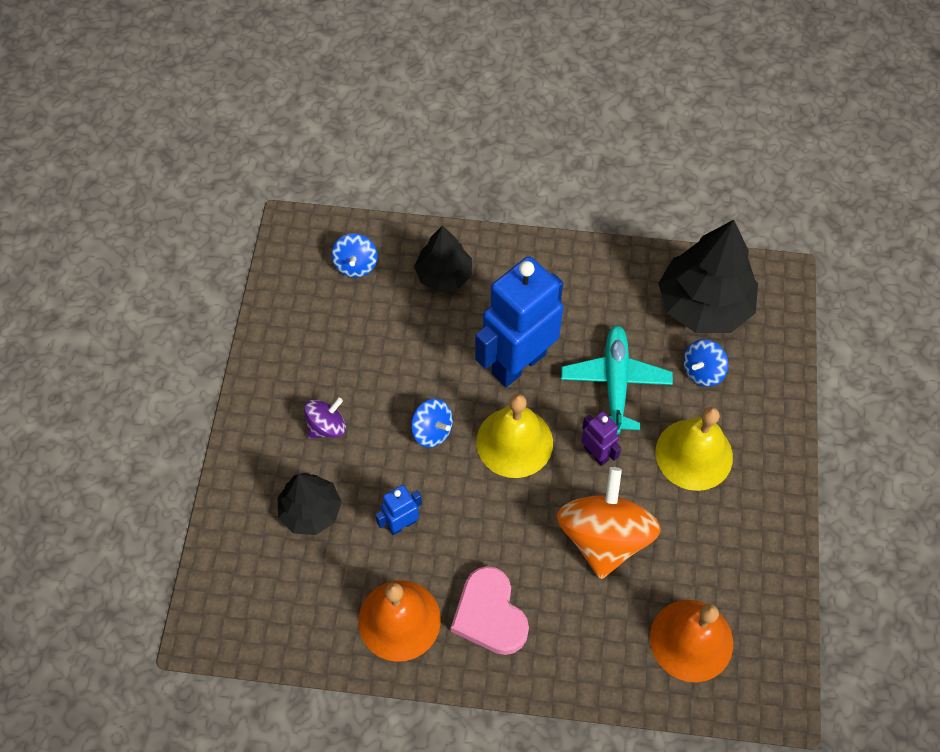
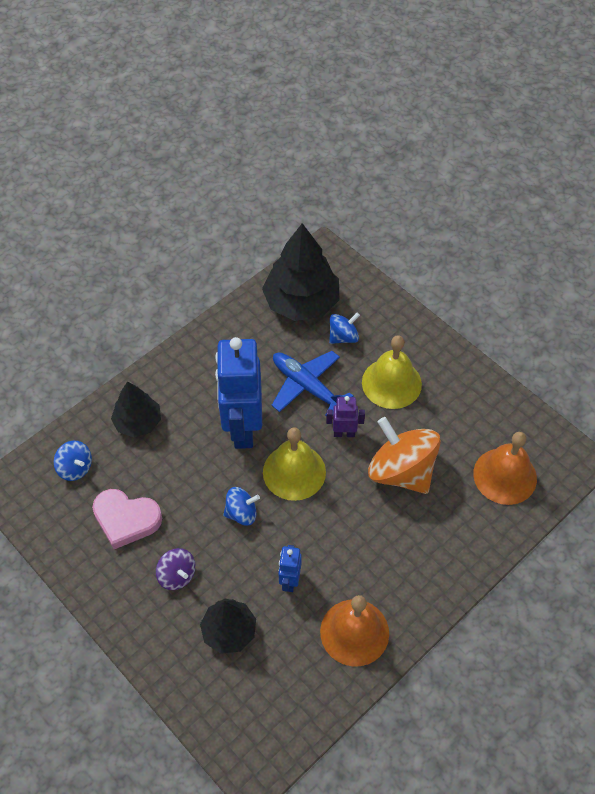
camera: 50 degrees left, 5 degrees down
purple spinning top [304,398,346,439] -> purple spinning top turned 135 degrees clockwise [156,548,195,590]
pink heart [451,566,529,655] -> pink heart moved to [92,489,162,549]
turquoise plane [561,325,673,434] -> blue plane [272,351,354,416]
blue spinning top [683,339,729,387] -> blue spinning top turned 120 degrees counterclockwise [329,313,360,344]

